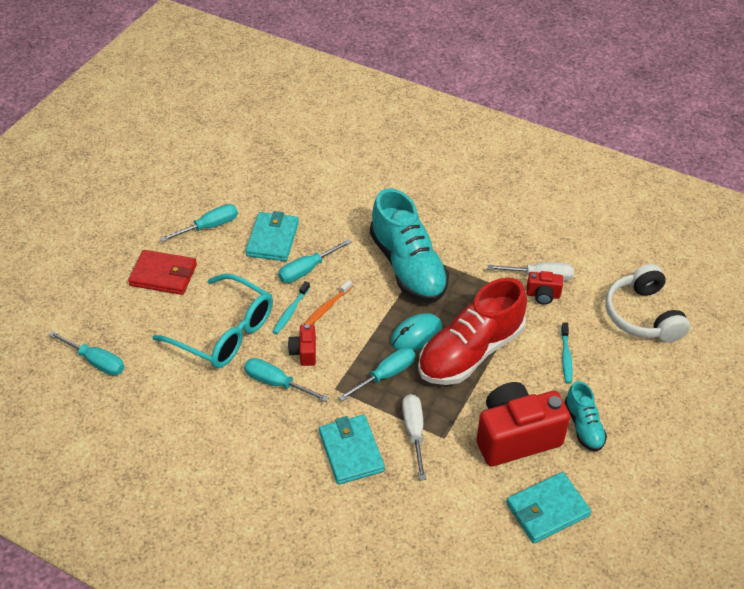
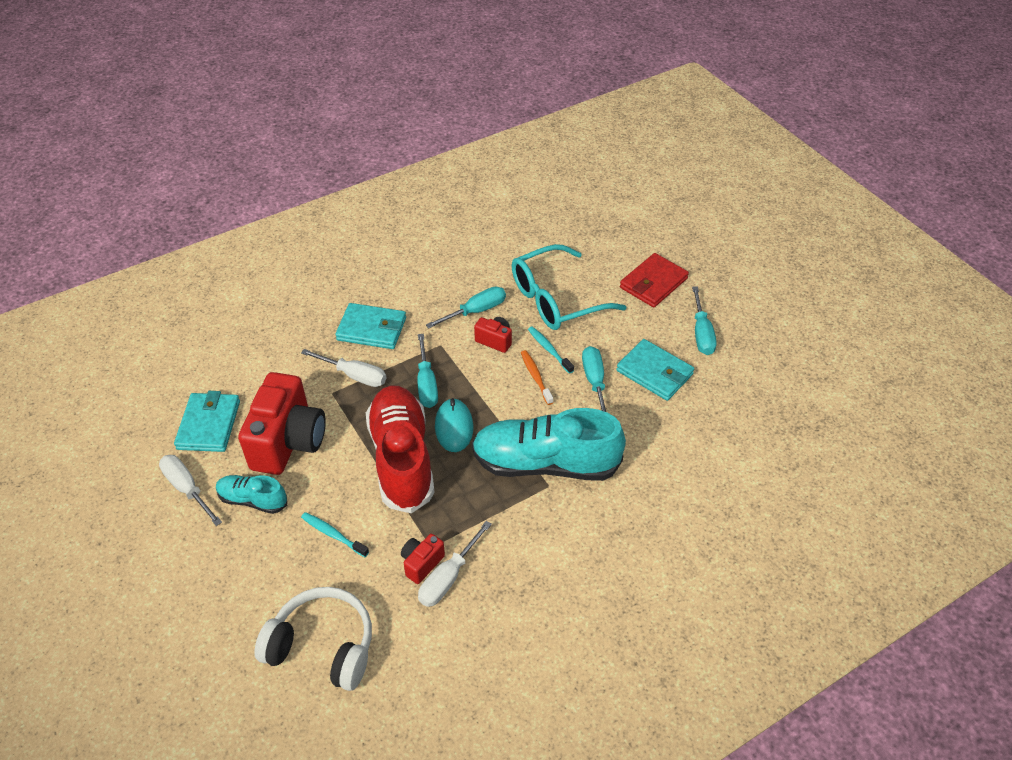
camera: 120 degrees right, 0 degrees up
turquoise screwdriver [49,331,125,376] -> none
none -> white screwdriver [159,455,222,526]

